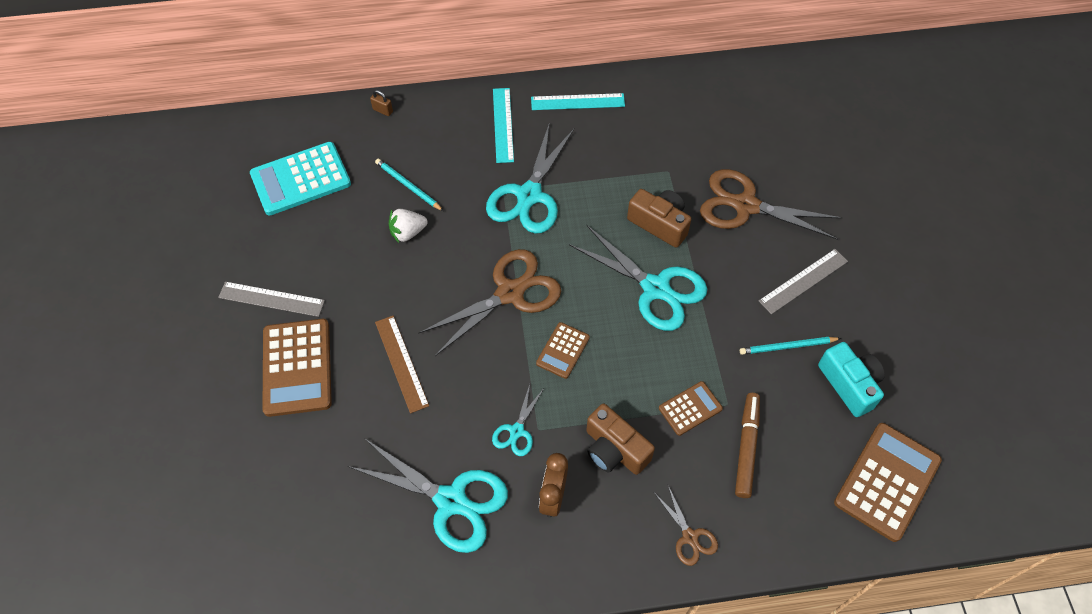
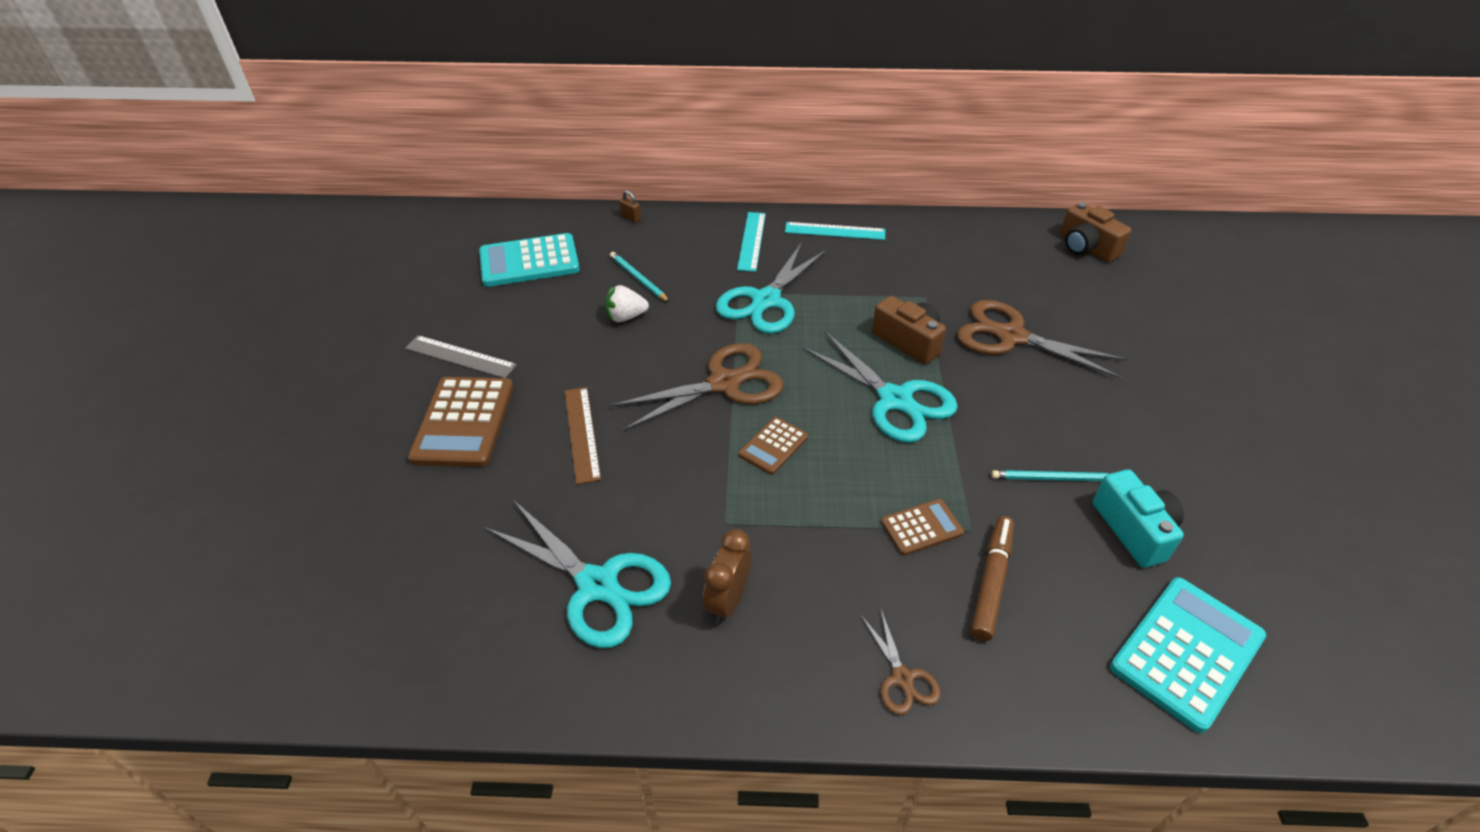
camera: 10 degrees right, 15 degrees down
turquoise scissors [492,384,543,456] -> none
brown camera [586,404,655,475] -> brown camera moved to [1060,202,1131,262]
grey ruler [759,249,848,314] -> none
brown calculator [834,423,942,542] -> turquoise calculator [1110,577,1266,733]

